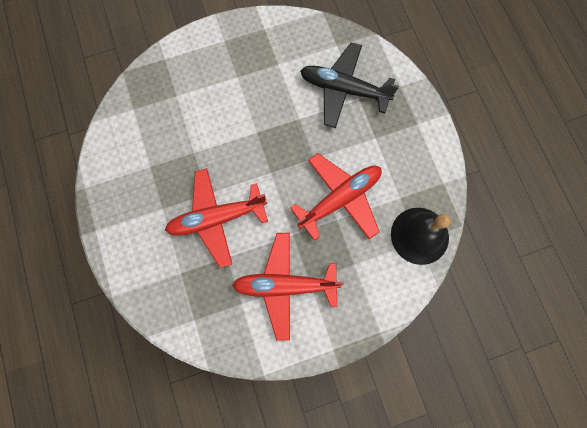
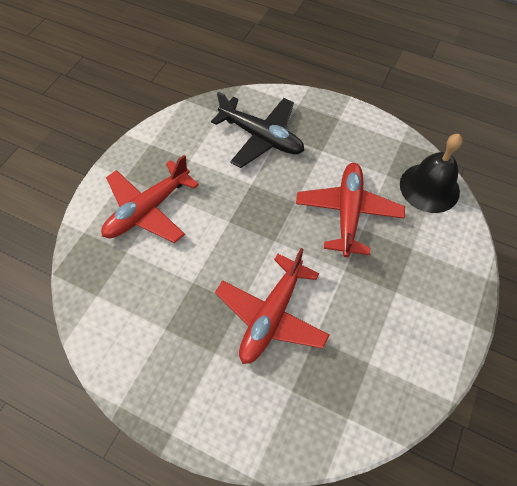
camera: 45 degrees left, 15 degrees down
red plane [232,233,344,341] -> red plane moved to [101,155,199,243]
black plane [300,42,399,128] -> black plane turned 120 degrees counterclockwise [211,92,304,168]

